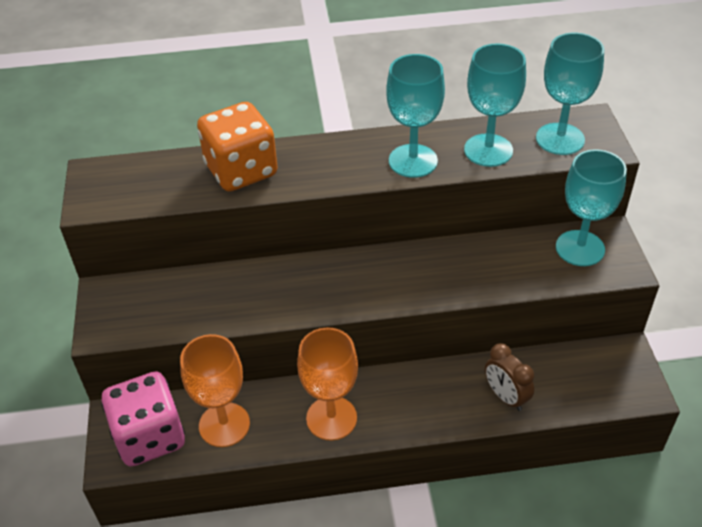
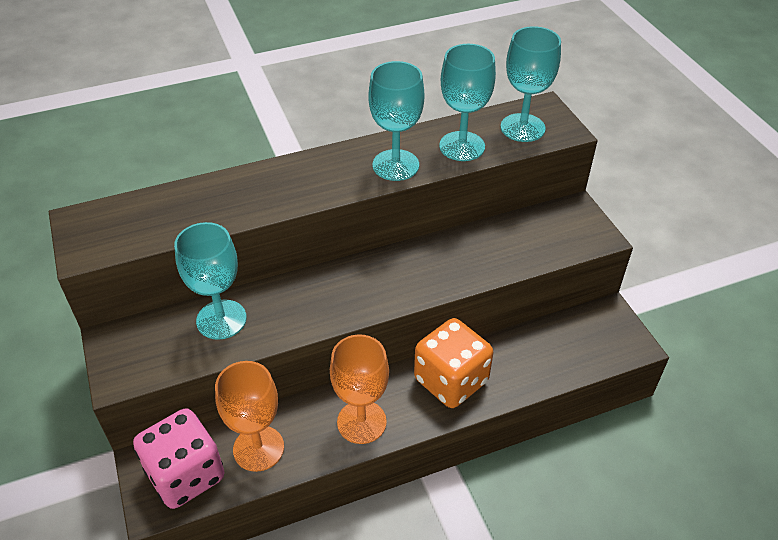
camera: 15 degrees left, 0 degrees up
orange dice [197,102,278,191] -> orange dice moved to [414,318,493,408]
brown clock [485,343,534,411] -> none
turquoise goblet [556,149,627,266] -> turquoise goblet moved to [174,222,247,340]

